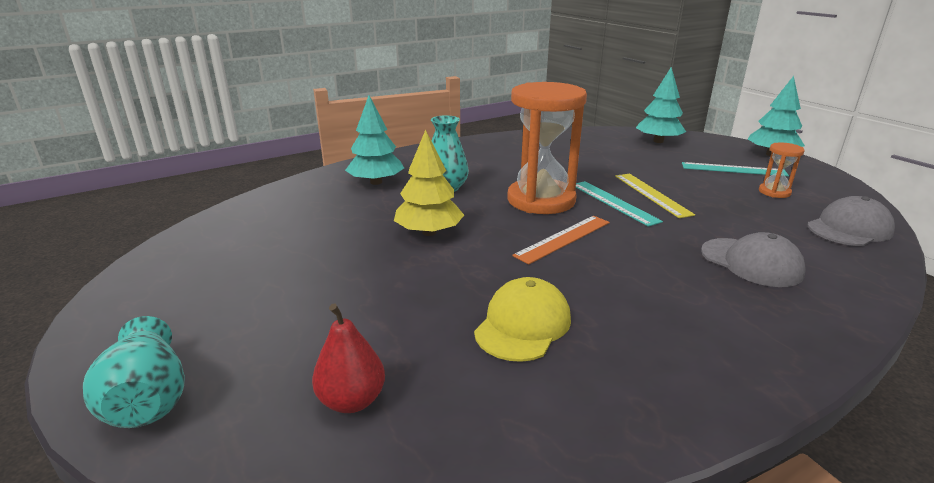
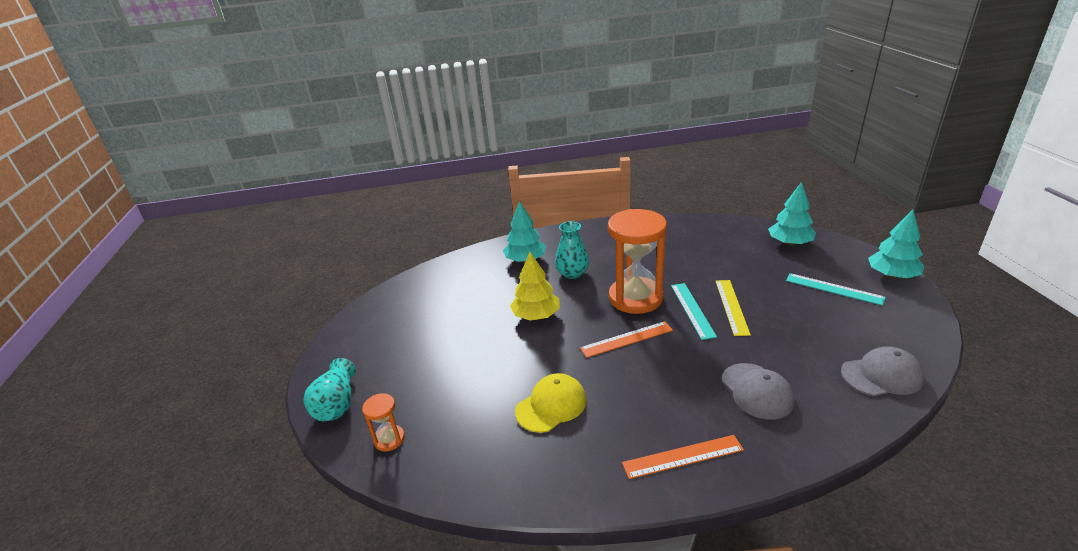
camera: 25 degrees right, 5 degrees up
red pear [312,303,385,413] -> none
orange hourglass [759,142,805,198] -> orange hourglass moved to [362,393,405,451]
none -> orange ruler [622,435,744,479]

